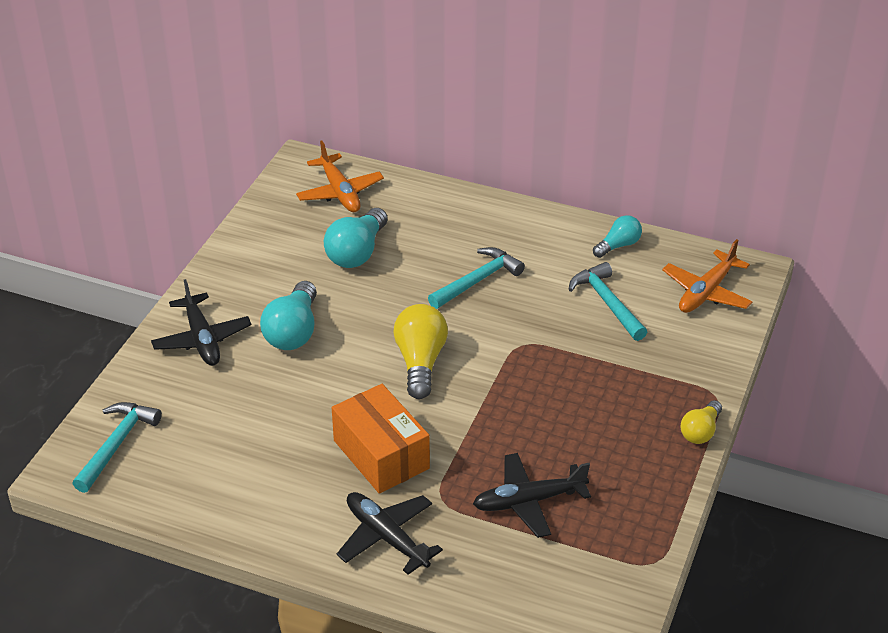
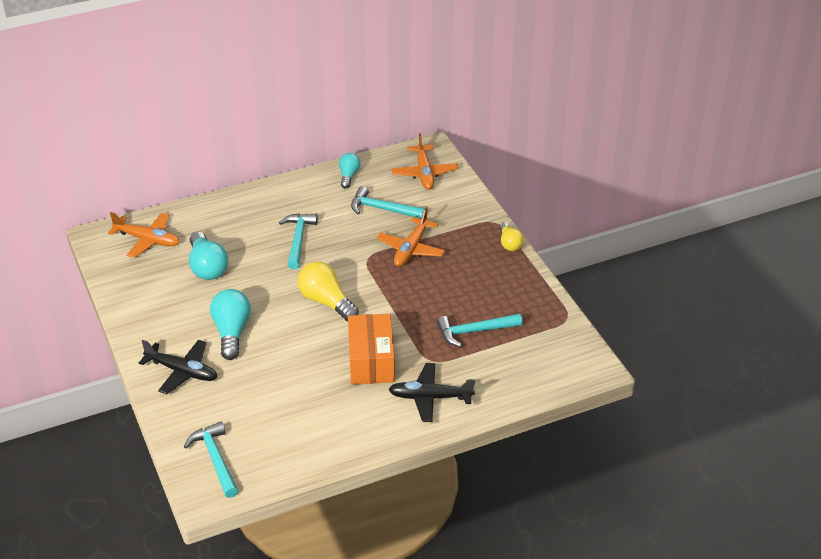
camera: 45 degrees left, 0 degrees up
turquoise light bulb [260,281,317,350] -> turquoise light bulb turned 150 degrees counterclockwise [210,289,251,360]
orange box [332,384,430,494] -> orange box turned 75 degrees clockwise [348,314,395,384]
black plane [473,453,591,538] -> turquoise hammer [437,314,523,347]
none -> orange plane [377,207,445,267]

